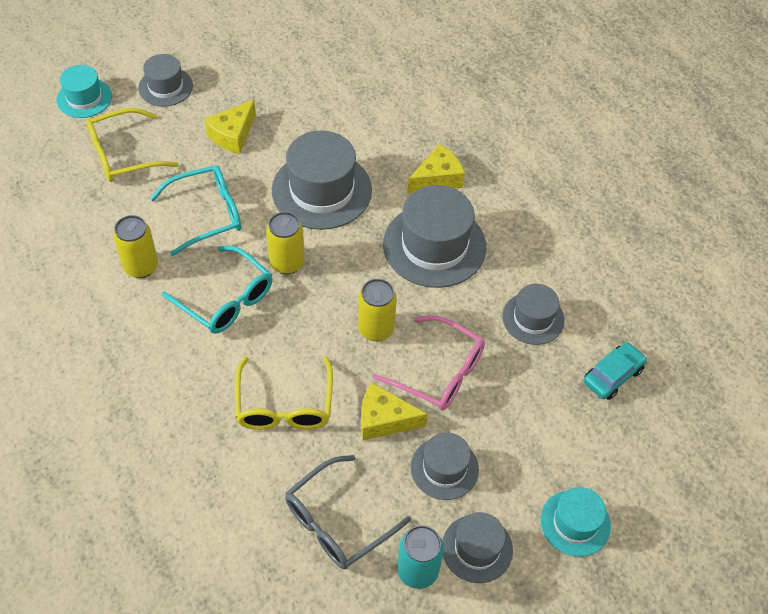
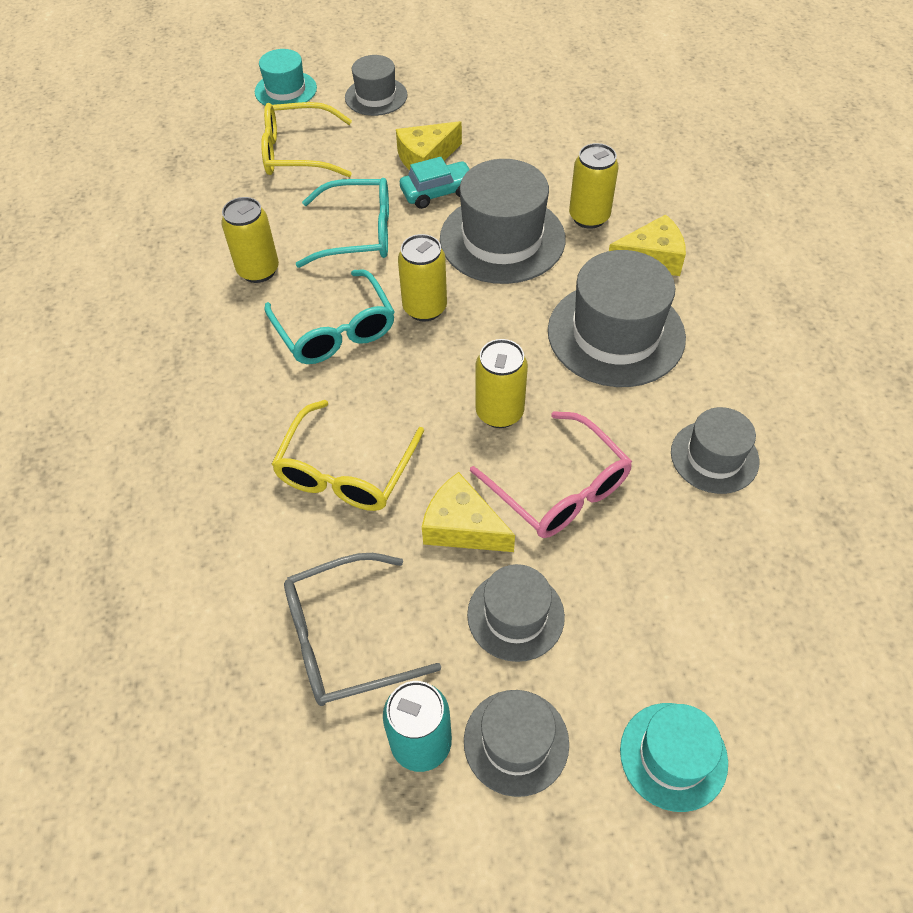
camera: 25 degrees right, 0 degrees up
turquoise car [584,342,647,400] -> turquoise car moved to [400,157,470,209]
none -> yellow can [569,143,619,229]

